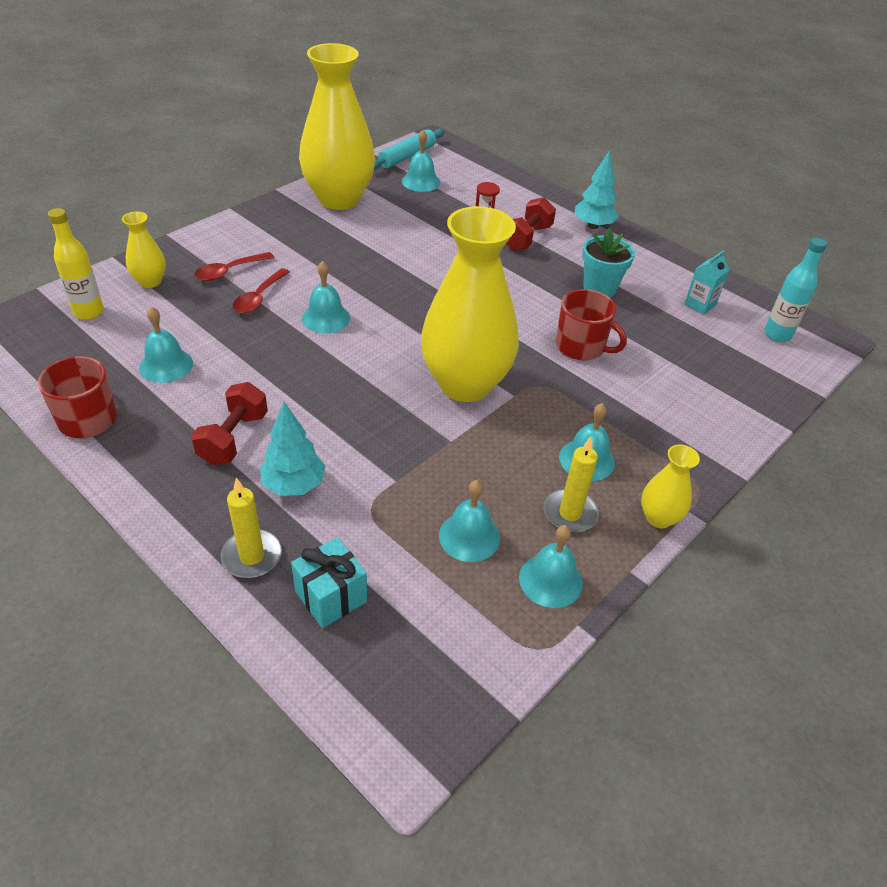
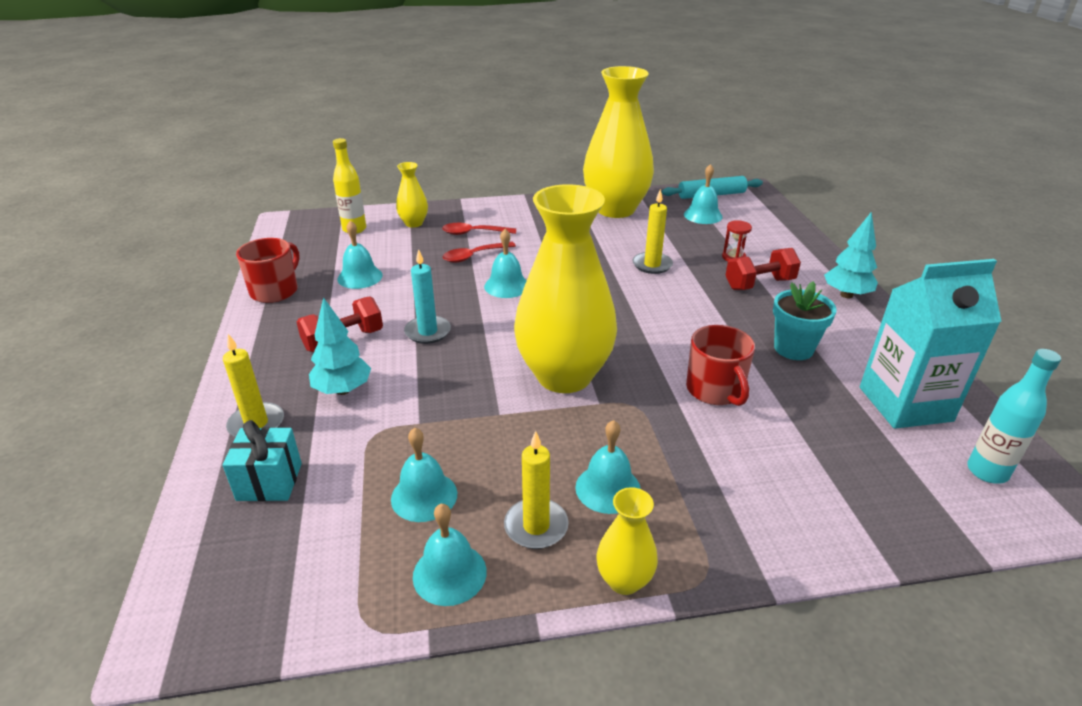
camera: 40 degrees right, 10 degrees down
turquoise carton [684,251,729,314] -> turquoise carton [860,259,1002,429], size x2.20
none -> turquoise candle [404,249,451,344]
none -> yellow candle [632,189,673,274]

